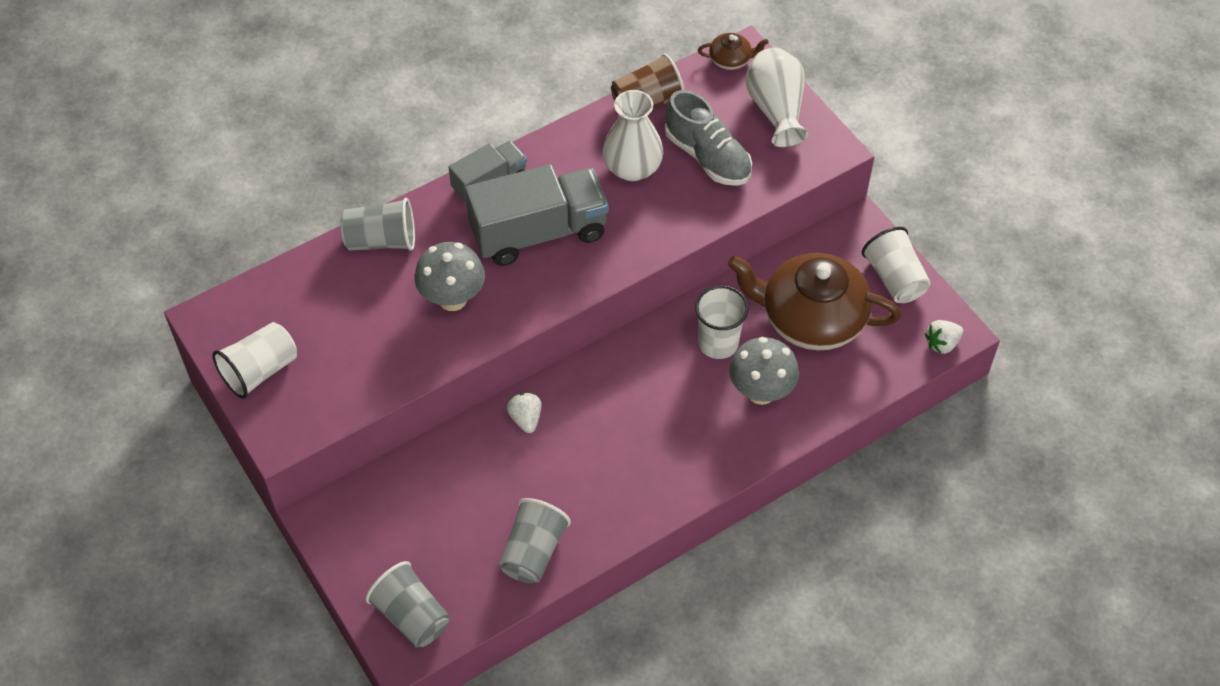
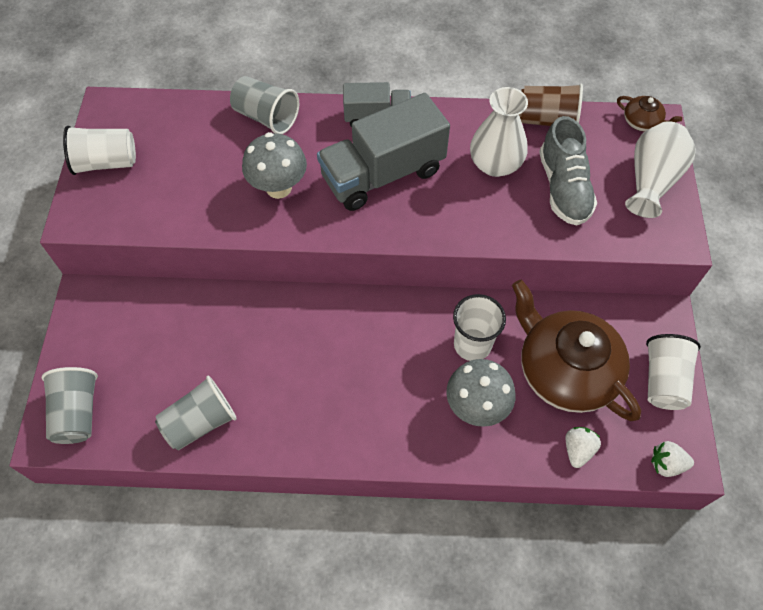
camera: 35 degrees right, 5 degrees up
grey truck [465,164,609,266] -> grey truck turned 135 degrees clockwise [317,93,450,211]
white strawberry [507,393,541,433] -> white strawberry moved to [566,427,601,468]

